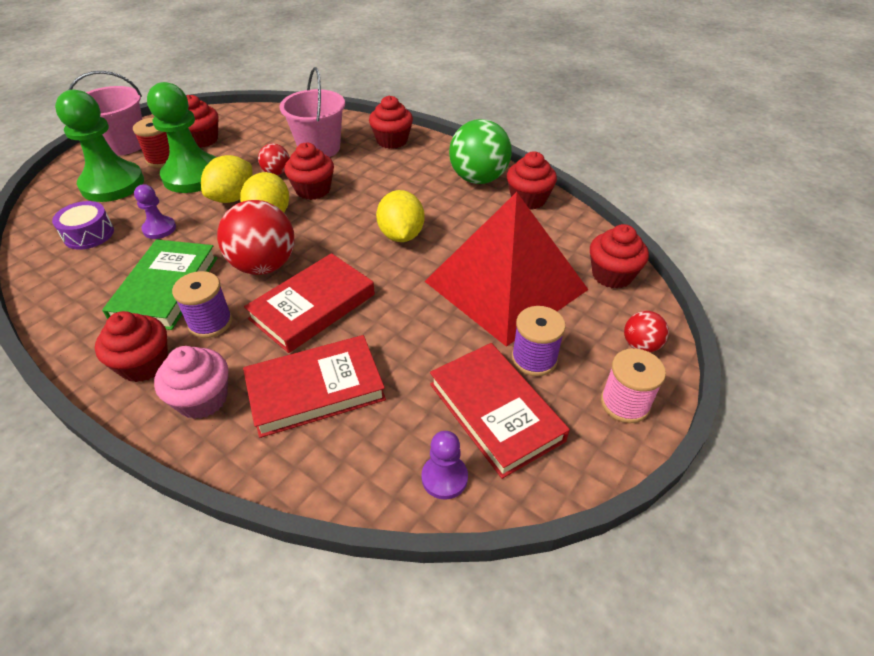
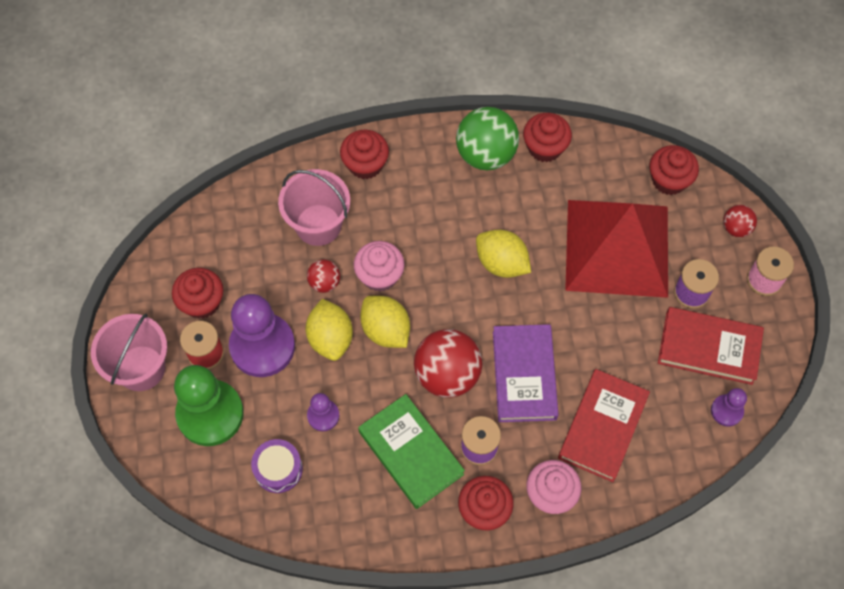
camera: 45 degrees left, 20 degrees up
green pawn [147,82,216,193] -> purple pawn [229,294,295,377]
red book [244,253,375,353] -> purple book [493,324,559,422]
red cupcake [284,143,334,200] -> pink cupcake [354,241,405,292]

